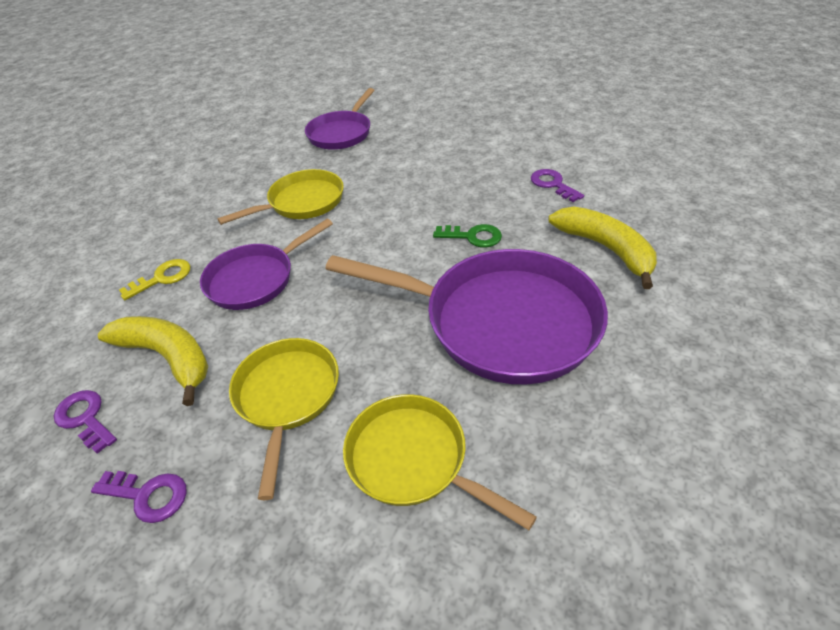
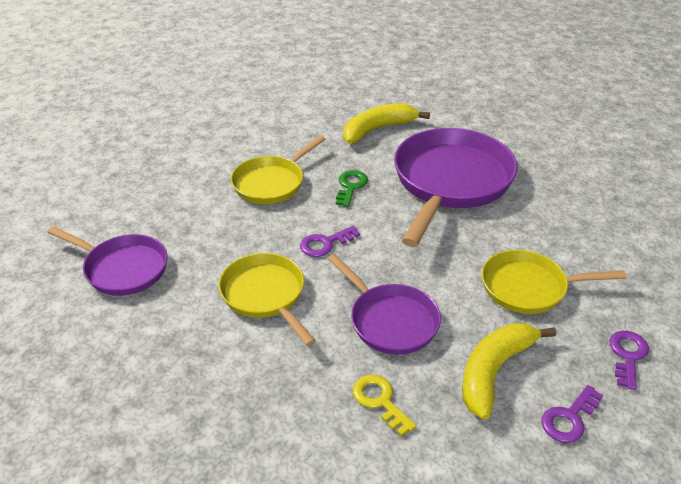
camera: 90 degrees left, 5 degrees down
yellow pan [343,394,537,530] -> yellow pan moved to [231,135,325,204]
purple key [531,169,584,202] -> purple key moved to [300,226,360,257]

